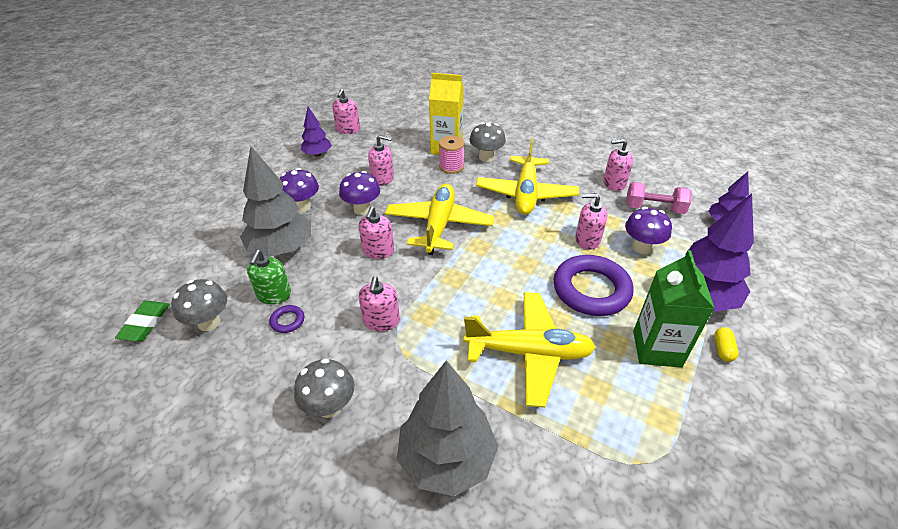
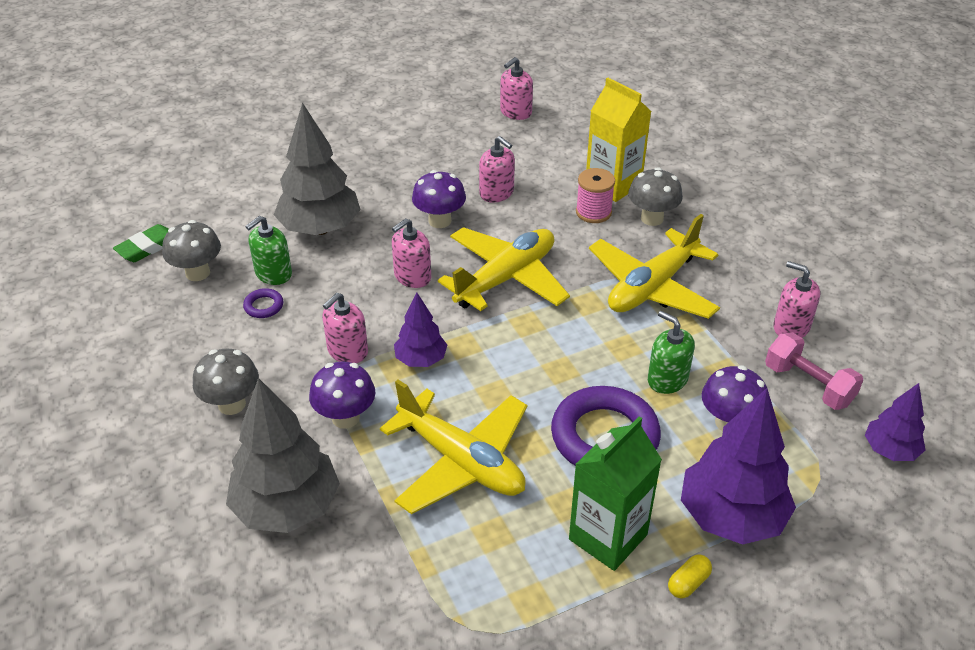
camera: 35 degrees right, 0 degrees up
purple mushroom [279,168,319,212] -> purple mushroom moved to [309,362,375,429]
purple tree [301,107,332,157] -> purple tree moved to [394,293,447,367]
pink soap dispenser [575,194,607,250] -> green soap dispenser [648,311,695,394]

